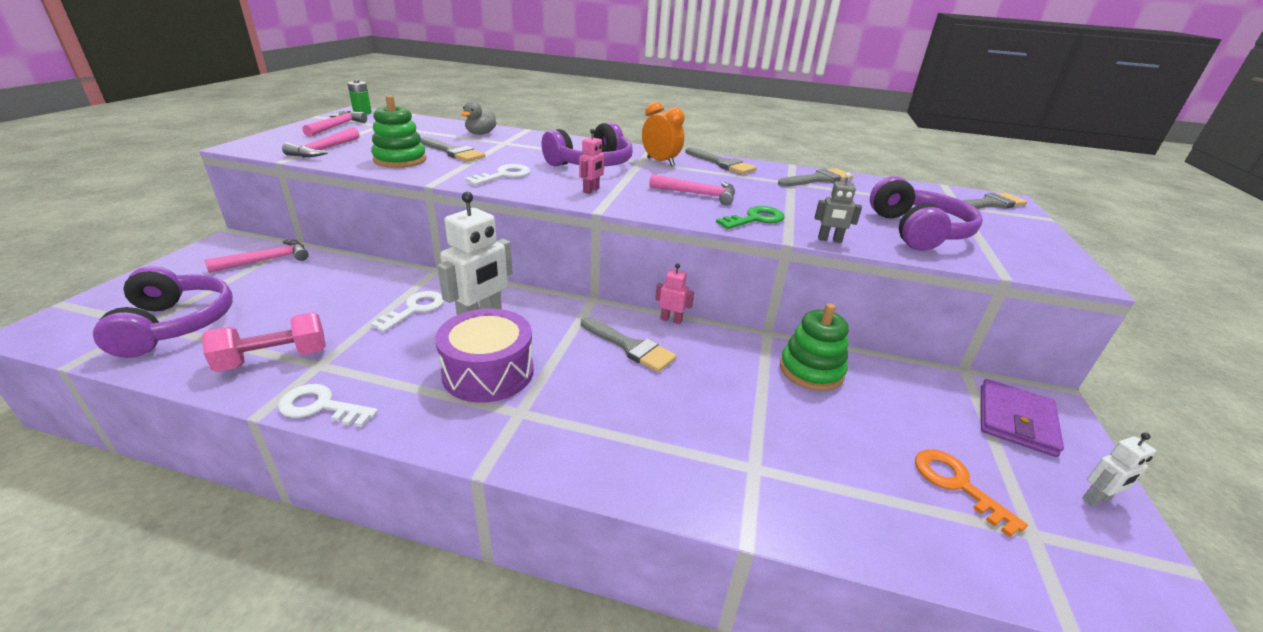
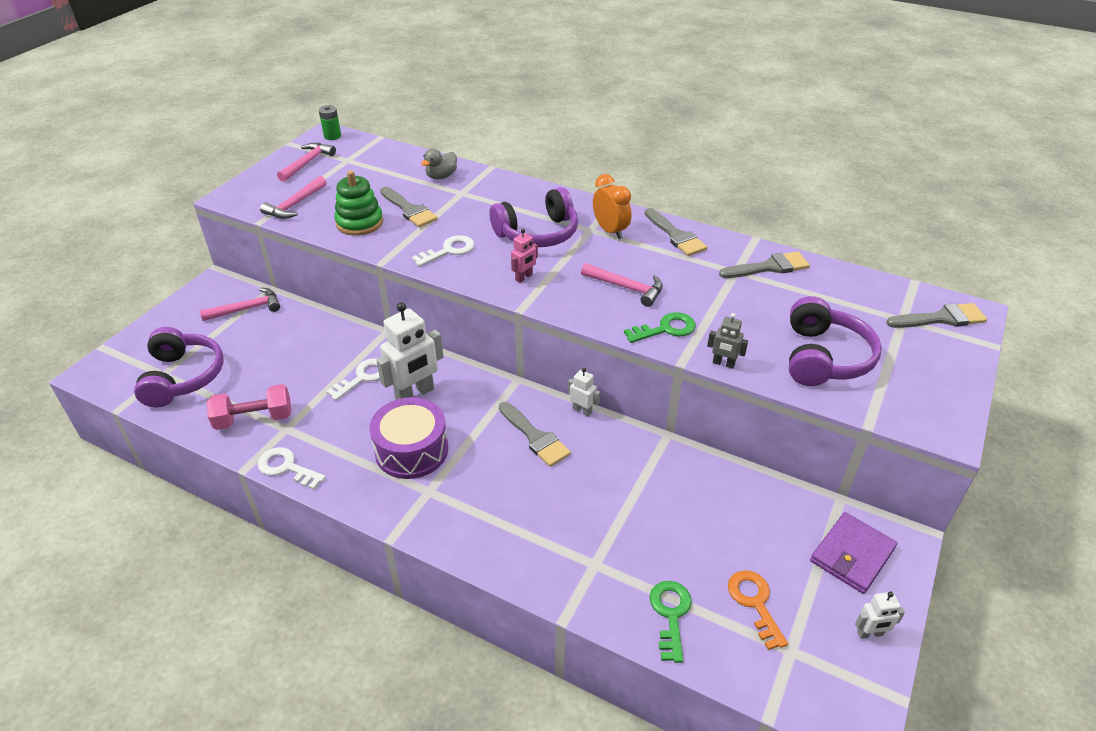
camera: 15 degrees right, 10 degrees up
pink robot [655,263,694,324] -> white robot [568,368,600,417]
green stacking toy [780,303,849,391] -> none
none -> green key [650,581,692,663]

